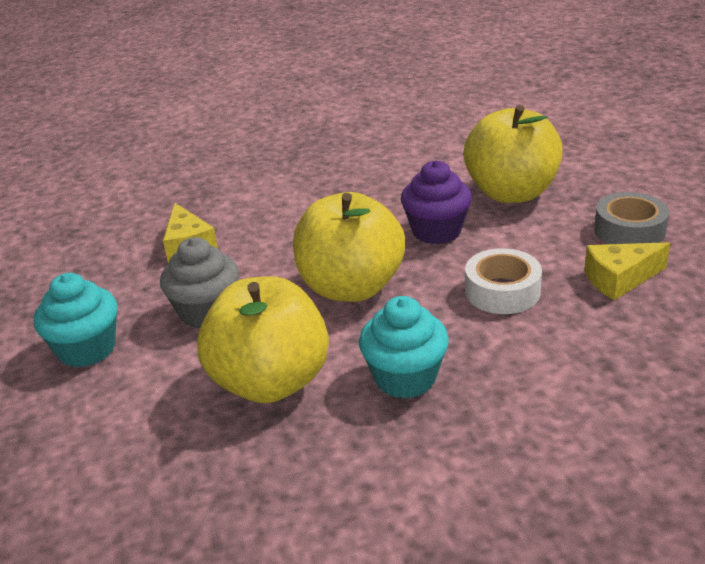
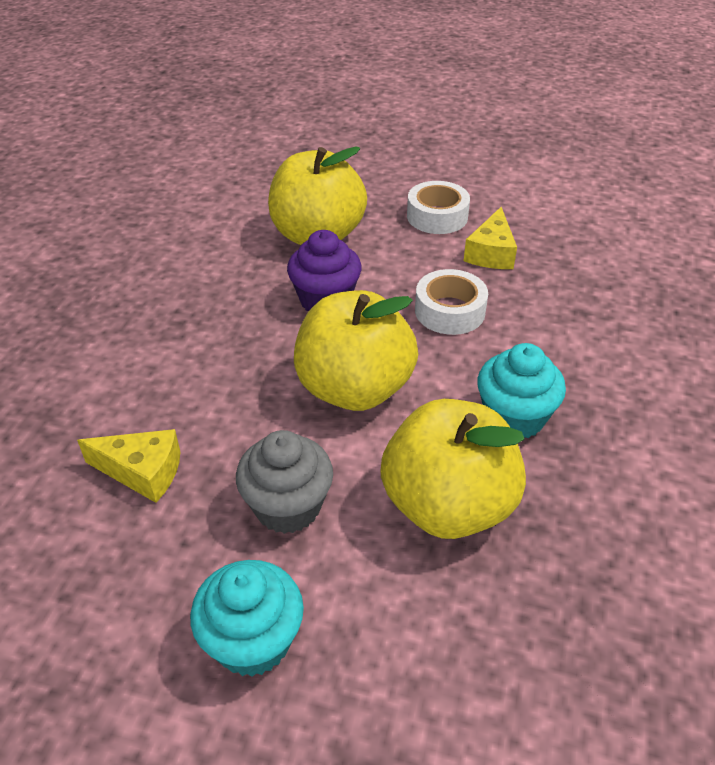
camera: 60 degrees left, 10 degrees up
grey tape [594,192,669,244] -> white tape [407,181,470,234]

